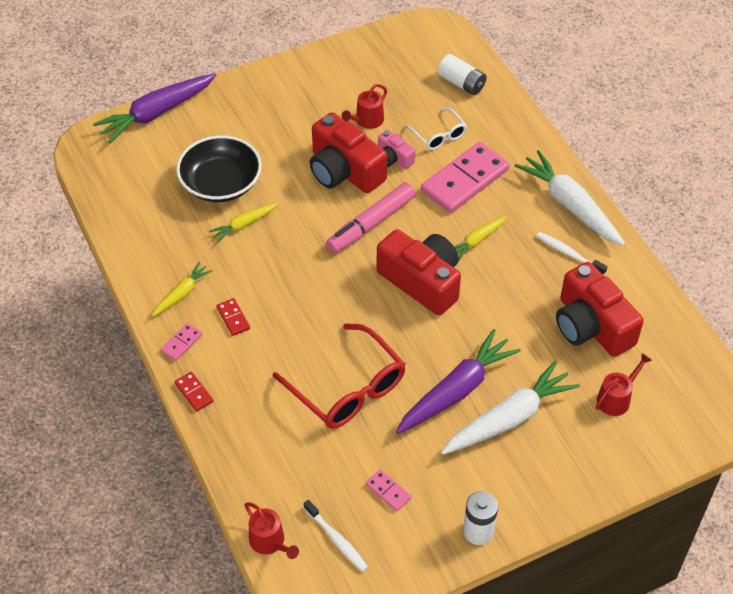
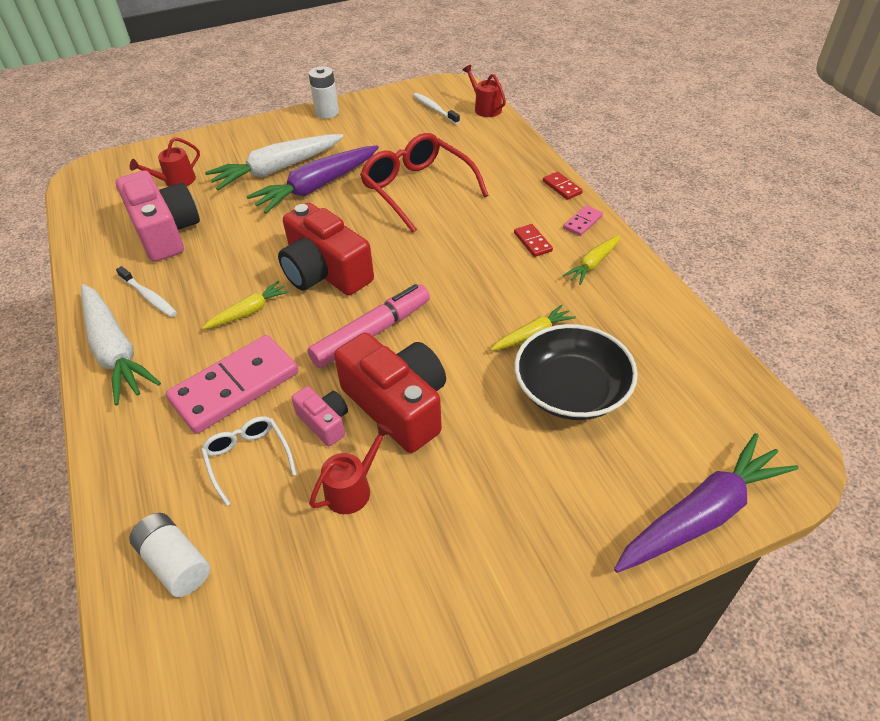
camera: 175 degrees left, 5 degrees down
pink domino [365,470,412,512] -> none
red camera [556,262,644,357] -> pink camera [116,170,200,262]

